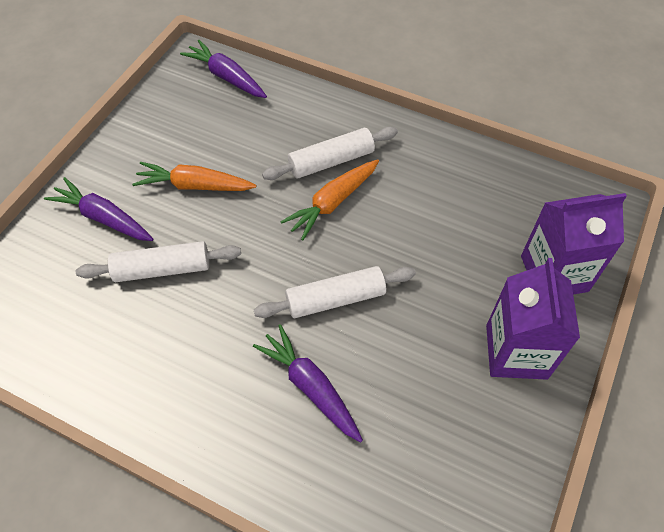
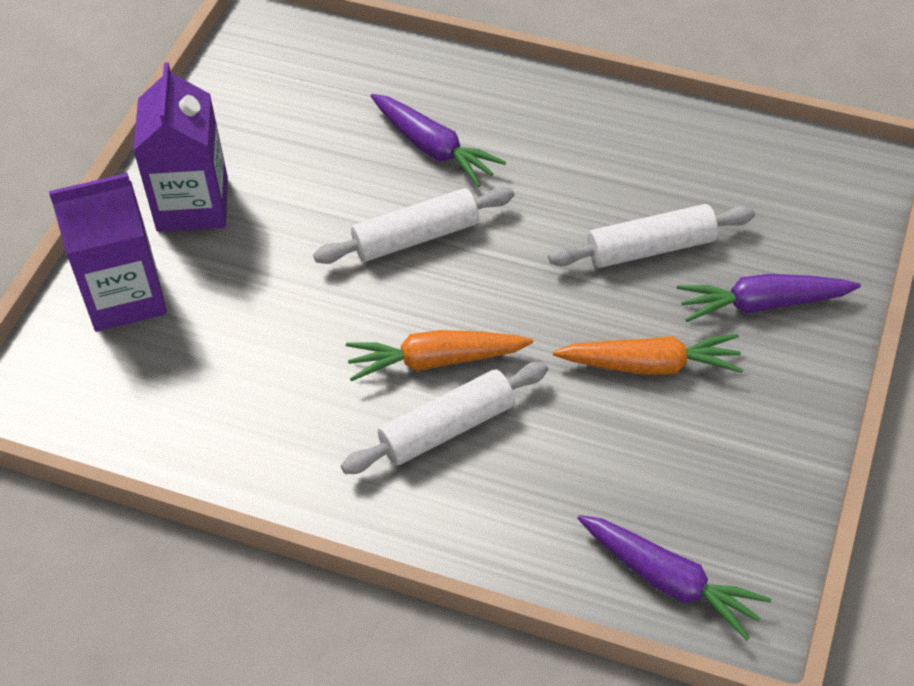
camera: 175 degrees right, 5 degrees down
purple carrot [44,177,153,241] -> purple carrot turned 150 degrees clockwise [677,274,861,322]
orange carrot [280,159,379,241] -> orange carrot turned 135 degrees counterclockwise [346,330,533,381]

